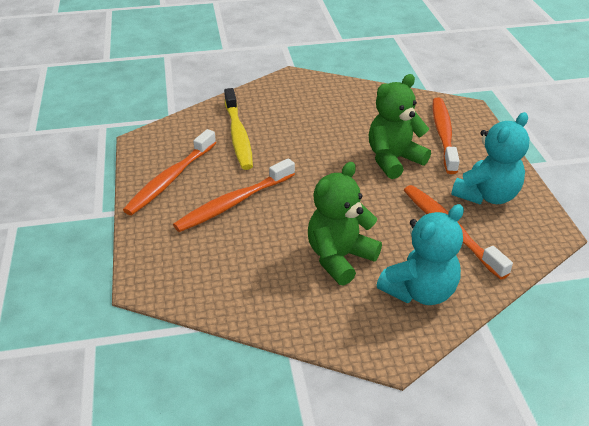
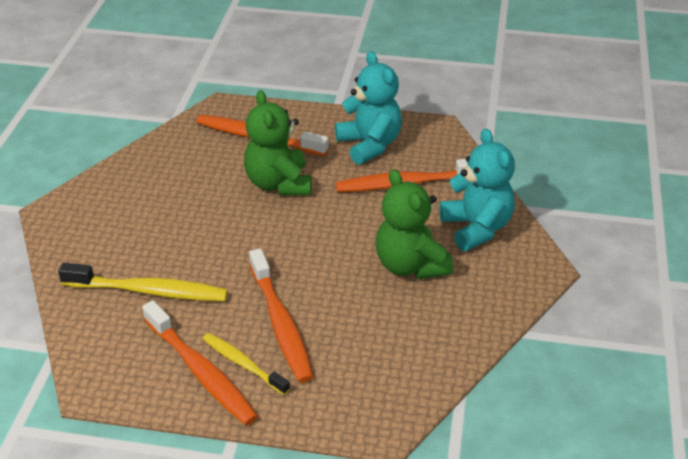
camera: 70 degrees left, 0 degrees up
none -> yellow toothbrush [203,333,290,395]

